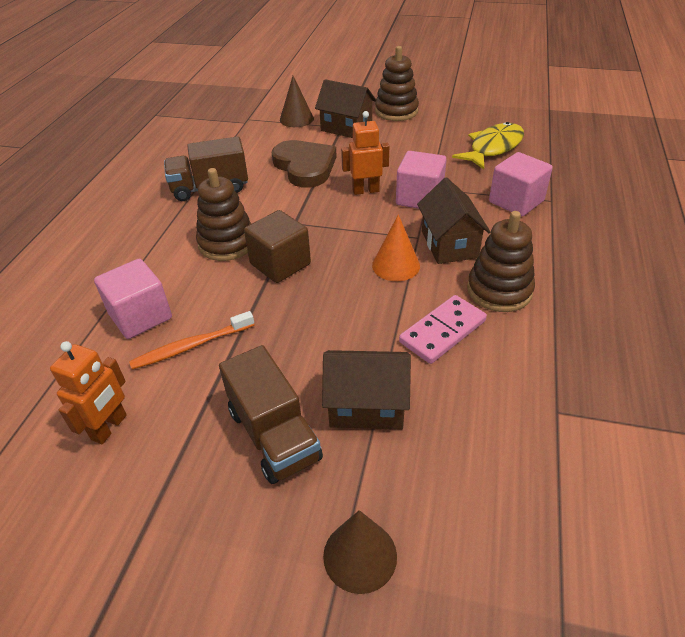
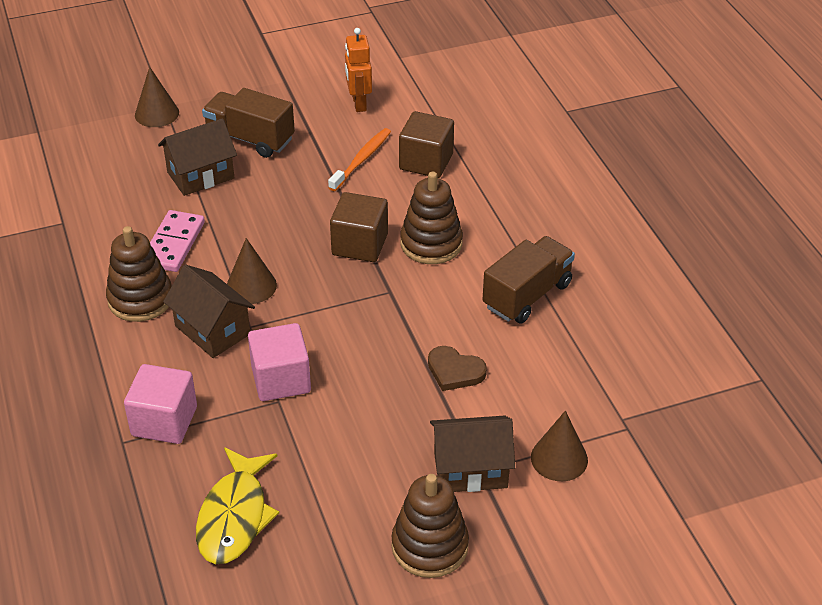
camera: 145 degrees right, 0 degrees up
pink cube [94,259,172,339] -> brown cube [399,111,454,178]
brown heart [271,140,337,188] -> brown heart [428,346,487,391], size x0.59
orange robot [341,111,389,195] -> none
orange cone [372,214,420,281] -> brown cone [227,238,277,304]

